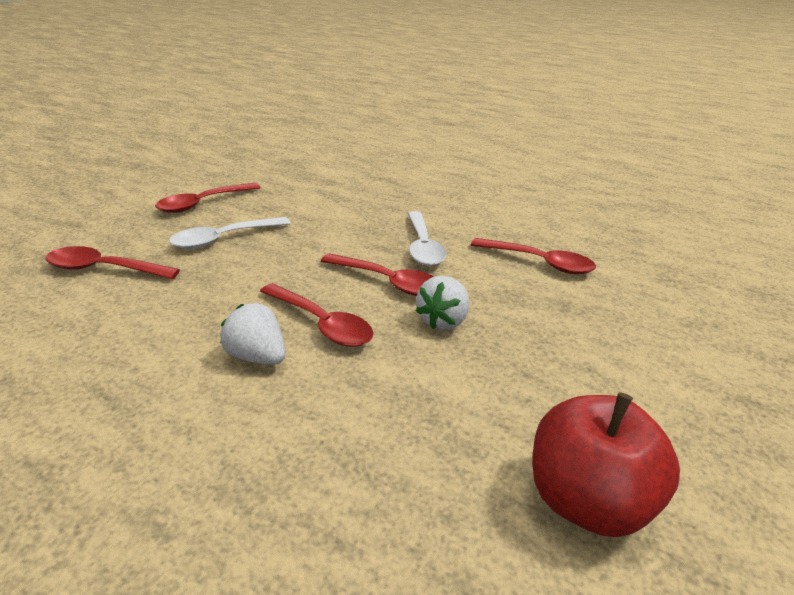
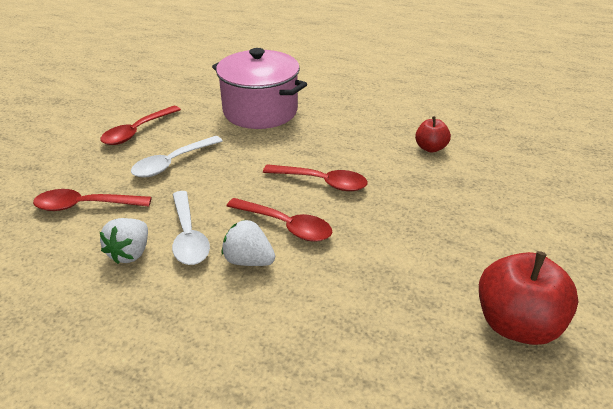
camera: 10 degrees left, 5 degrees up
white spoon [407,211,446,266] -> white spoon moved to [172,191,210,265]
white strawberry [416,276,470,330] -> white strawberry moved to [100,218,148,264]
red spoon [471,238,596,274] -> red apple [415,116,451,153]
none -> pink pot [212,48,307,129]

